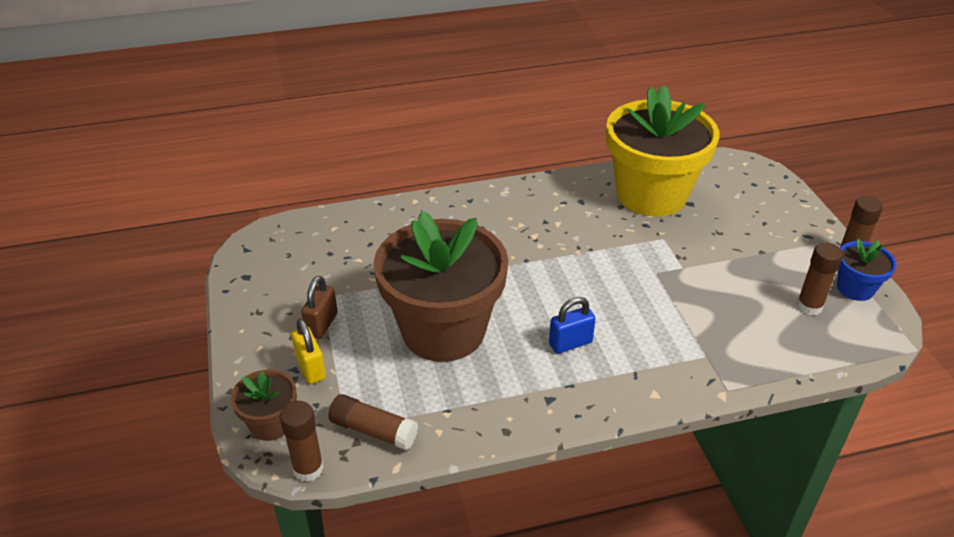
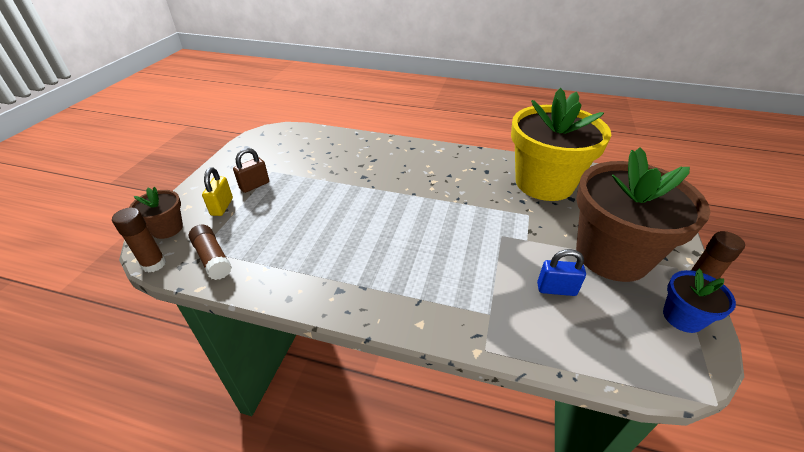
camera: 30 degrees right, 0 degrees up
brown flower pot [374,210,509,362] -> brown flower pot moved to [576,147,710,282]
blue padlock [549,297,596,354] -> blue padlock moved to [537,249,586,296]
brown glue stick [796,242,843,316] -> none

